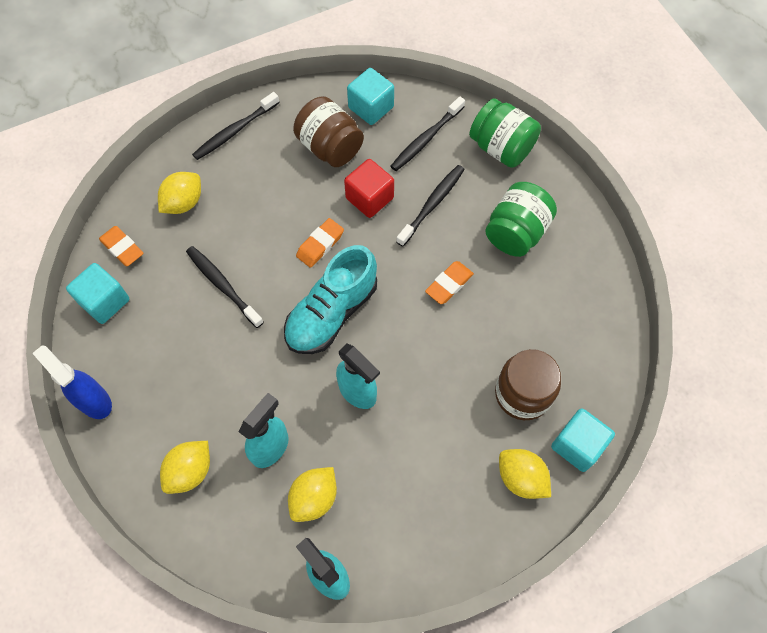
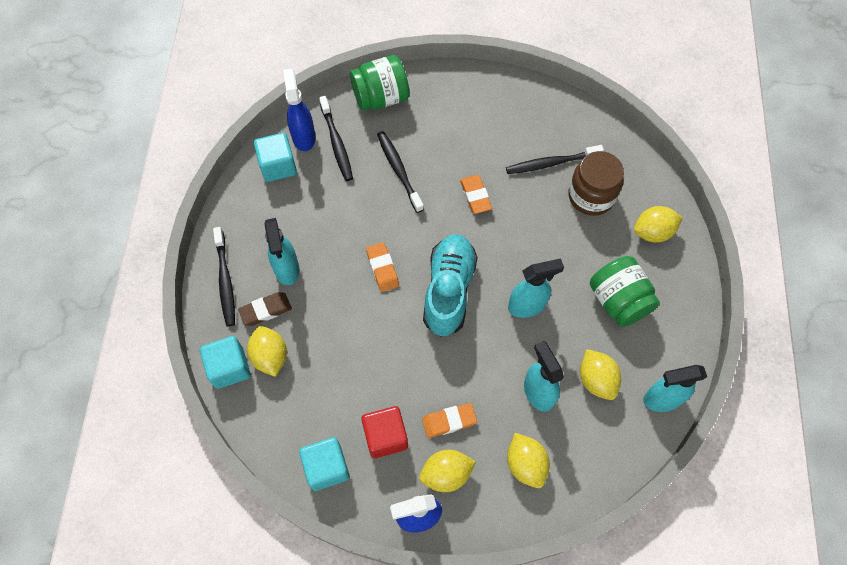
camera: 60 degrees left, 0 degrees up
orange eraser [99,226,143,266] -> orange eraser moved to [422,403,477,438]
black toothbrush [186,246,264,328] -> black toothbrush moved to [506,145,604,174]
turquoise shoe [284,245,377,354] -> turquoise shoe turned 150 degrees counterclockwise [423,234,478,337]
brown jar [293,96,364,167] -> none
red cube [344,159,394,218] -> red cube moved to [361,406,408,458]
green jar [485,182,557,257] -> green jar moved to [590,256,660,327]
turquoise cube [551,408,615,472] -> turquoise cube moved to [200,336,251,389]
none -> brown eraser [238,292,292,326]
none -> turquoise spray bottle [265,218,299,285]
none -> blue spray bottle [283,69,316,151]
none -> yellow lemon [419,450,476,492]

